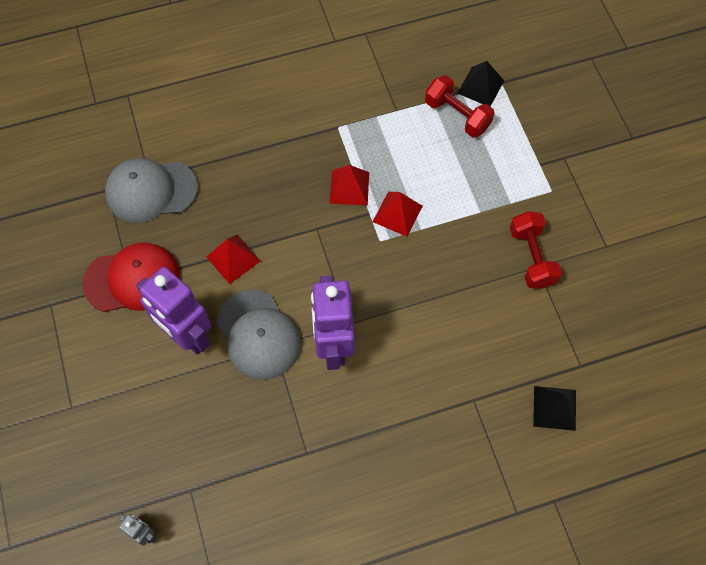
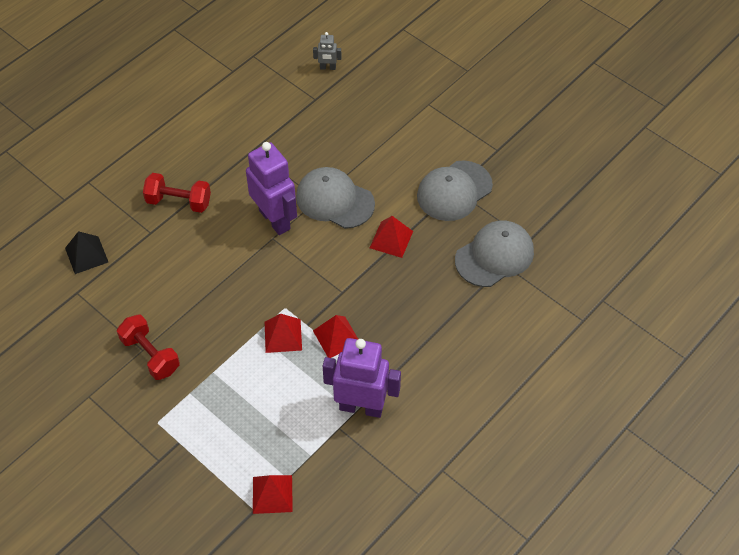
camera: 150 degrees right, 10 degrees down
red cap [83,243,180,312] -> grey cap [417,161,493,221]
purple robot [136,267,212,354] -> purple robot moved to [323,338,401,418]
red dumbbell [425,75,494,138] -> red dumbbell moved to [143,173,211,213]
black pyramid [457,61,504,107] -> red pyramid [253,475,293,514]

